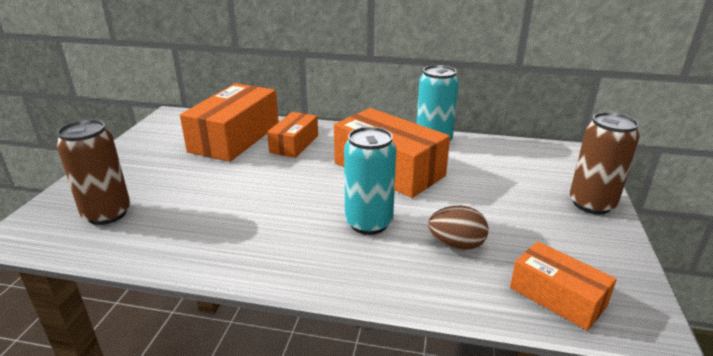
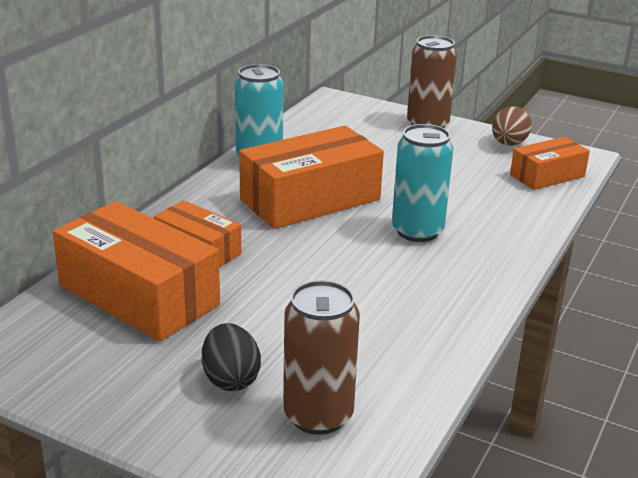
camera: 75 degrees left, 0 degrees up
brown egg [428,206,489,251] -> brown egg moved to [492,106,532,146]
none -> black egg [202,323,261,391]

